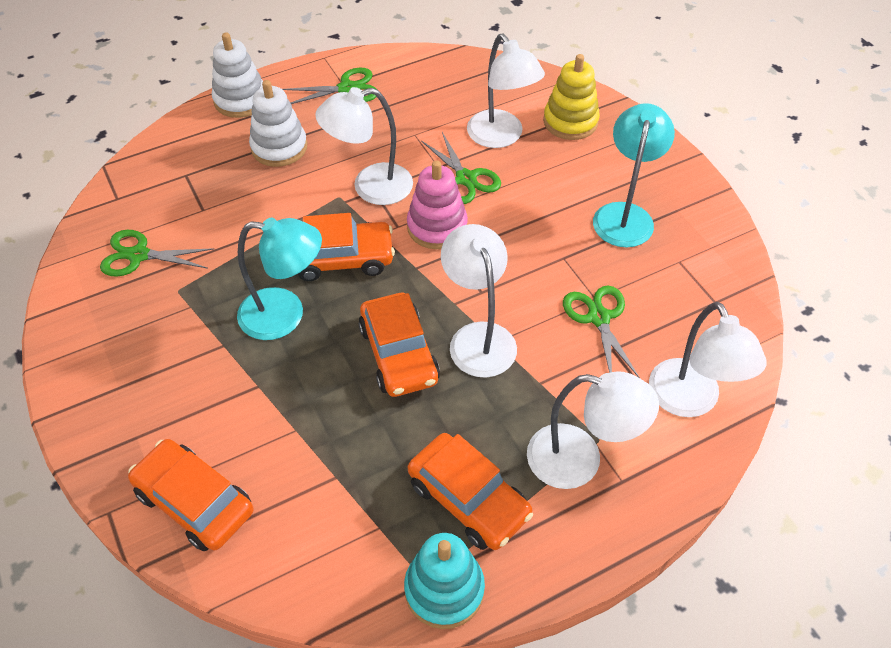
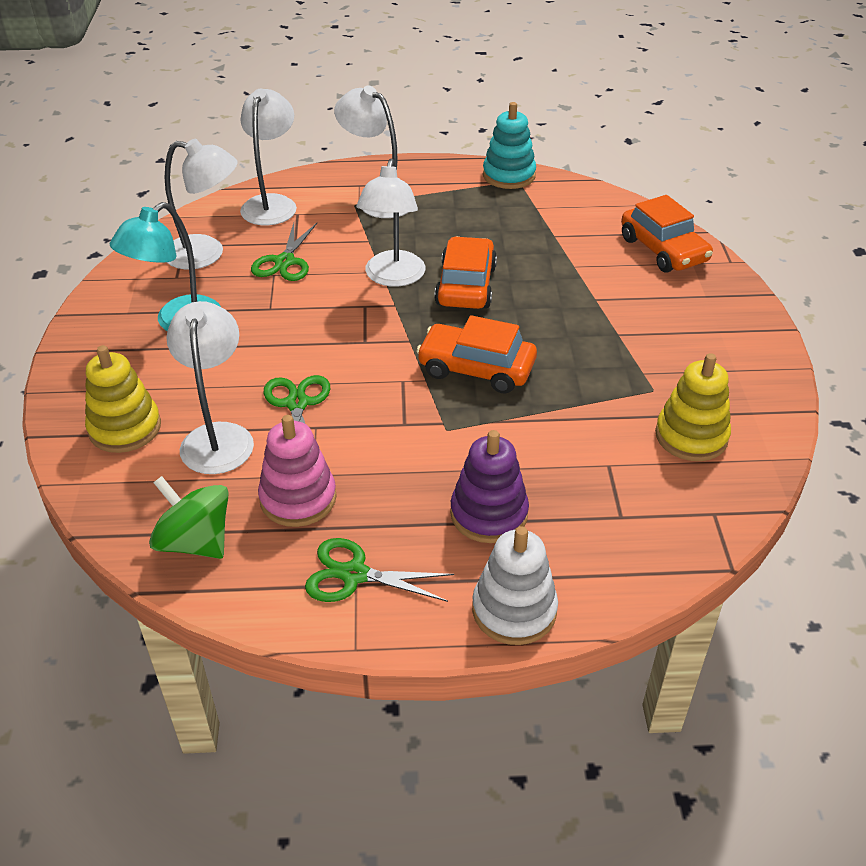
camera: 155 degrees left, 10 degrees down
green scissors [100,230,214,277] -> yellow stacking toy [655,353,731,461]
turquoise lamp [237,218,322,340] -> none
white stacking toy [249,80,307,167] -> purple stacking toy [450,430,529,543]
white lamp [315,87,413,205] -> white lamp moved to [165,139,238,269]
pink stacking toy [407,160,468,249] -> pink stacking toy moved to [258,415,337,527]
orange car [408,433,533,550] -> none
none -> green spinning top [149,476,229,559]

